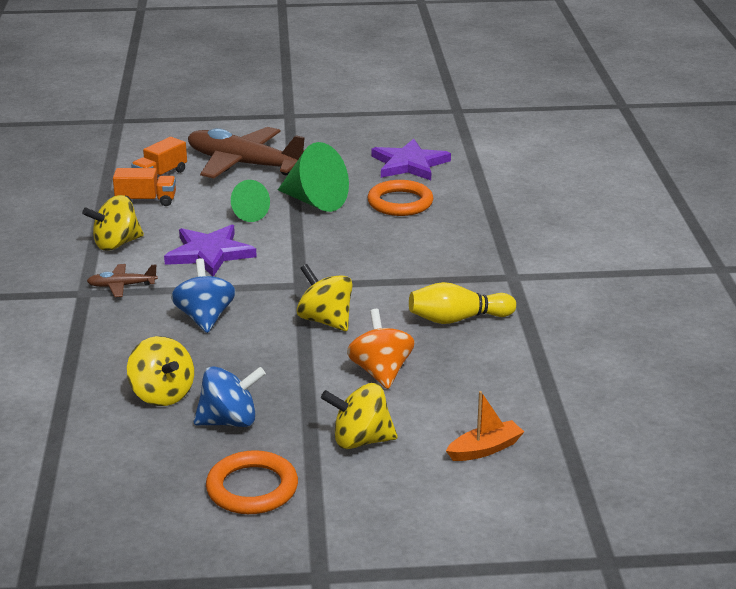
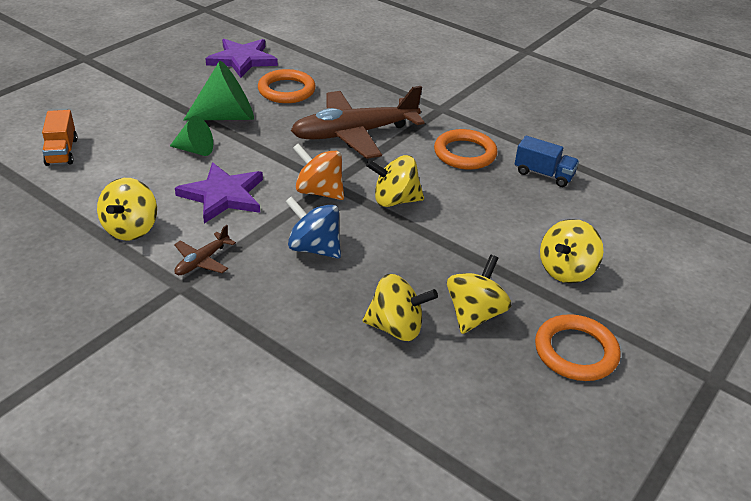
camera: 50 degrees left, 10 degrees up
orange truck [113,168,176,206] -> none
brown plane [188,127,305,179] -> brown plane moved to [291,86,425,159]
blue spinning top [194,366,266,427] -> yellow spinning top [447,255,511,334]
orange spinning top [347,309,415,389] -> orange spinning top moved to [293,143,344,200]
yellow bowling pin [409,282,516,324] -> orange ring [434,129,497,170]
orange boat [446,391,524,461] -> none
none -> blue truck [515,136,579,187]

